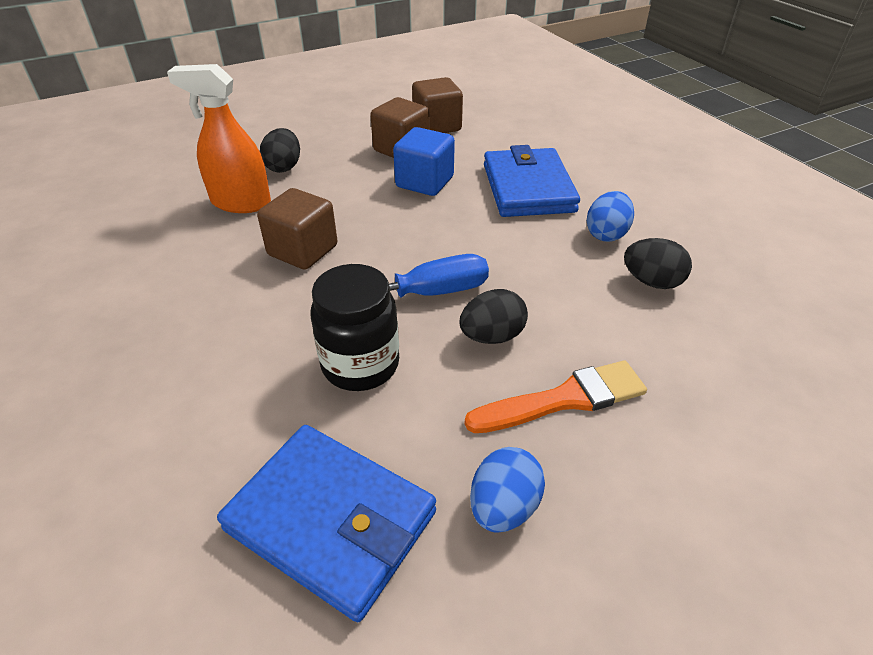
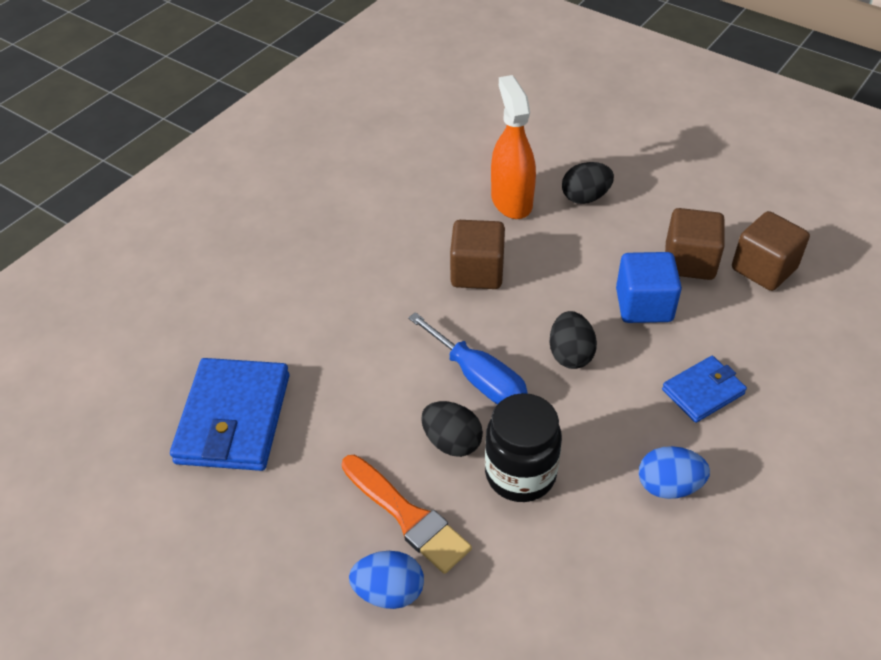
camera: 65 degrees right, 5 degrees up
black jar [311,264,399,391] -> black jar moved to [485,393,562,502]
blue egg [470,447,545,533] -> blue egg moved to [349,551,424,609]
blue wallet [484,145,580,217] -> blue wallet [662,356,747,423], size x0.56
black egg [624,238,692,289] -> black egg moved to [549,311,597,369]

